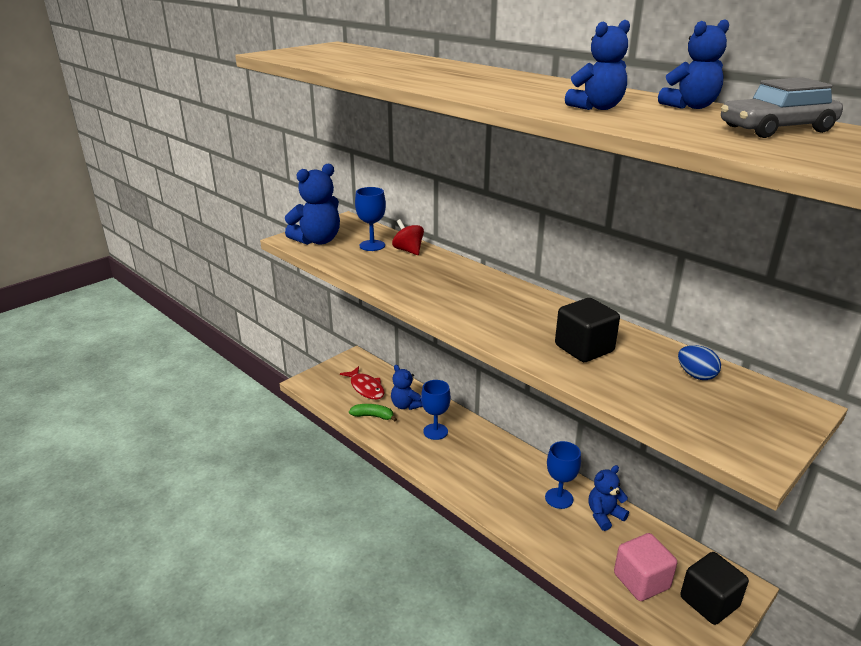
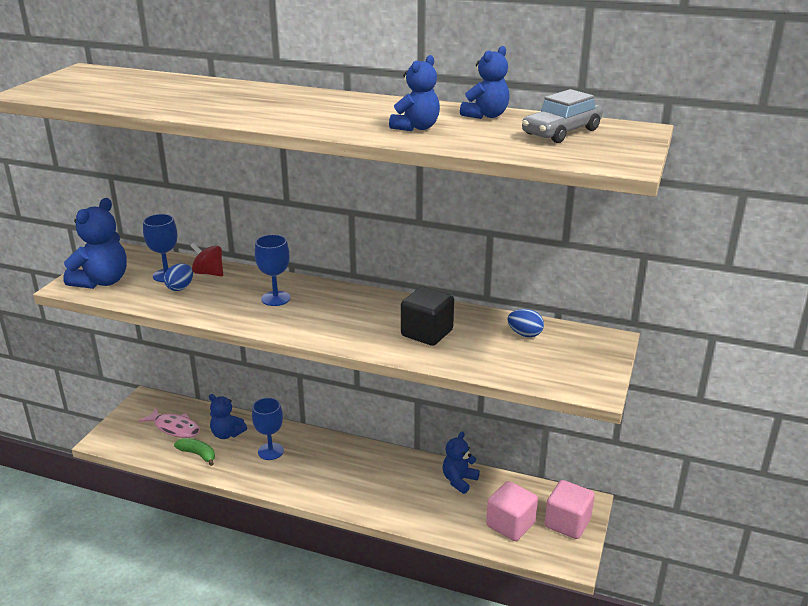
camera: 25 degrees left, 0 degrees up
red fish [340,366,385,400] -> pink fish [138,408,200,438]
green banana [349,404,397,422] -> green banana turned 45 degrees clockwise [174,438,215,466]
blue goblet [545,441,581,509] -> blue goblet moved to [255,235,290,306]
black cube [680,552,749,625] -> pink cube [545,480,595,539]
none -> blue egg [164,263,193,291]

